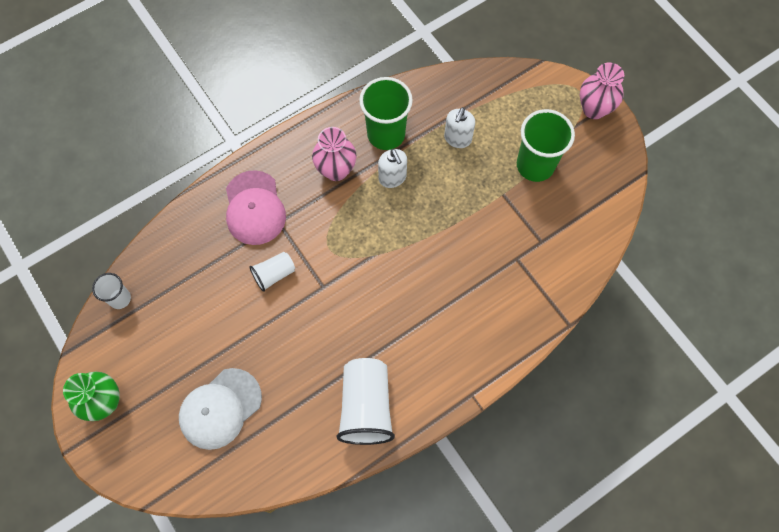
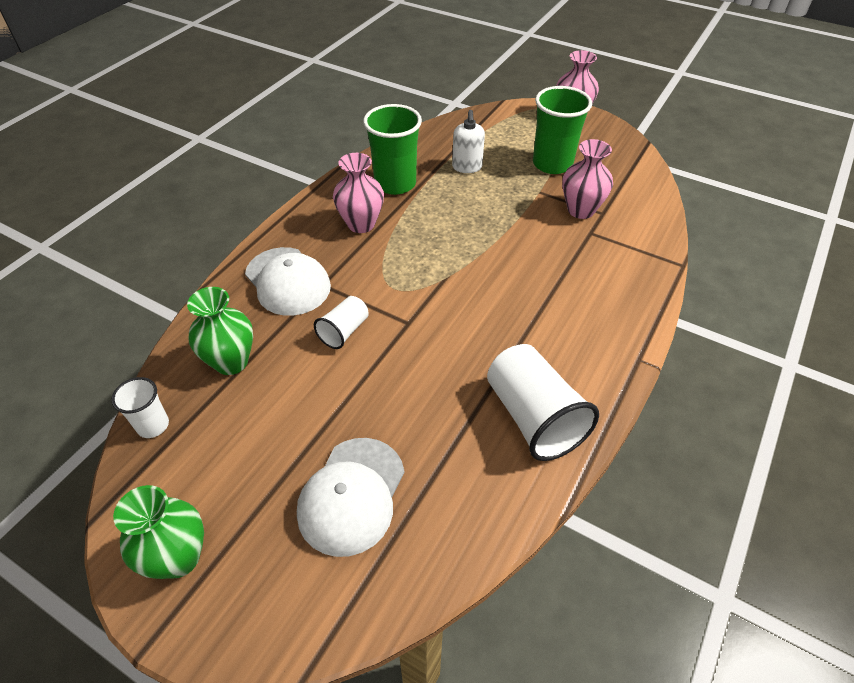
camera: 25 degrees left, 20 degrees down
pink cap [226,170,286,245] -> white cap [245,247,331,316]
white soap dispenser [378,149,407,188] -> none
none -> green vase [187,287,253,375]
none -> pink vase [562,139,613,219]

